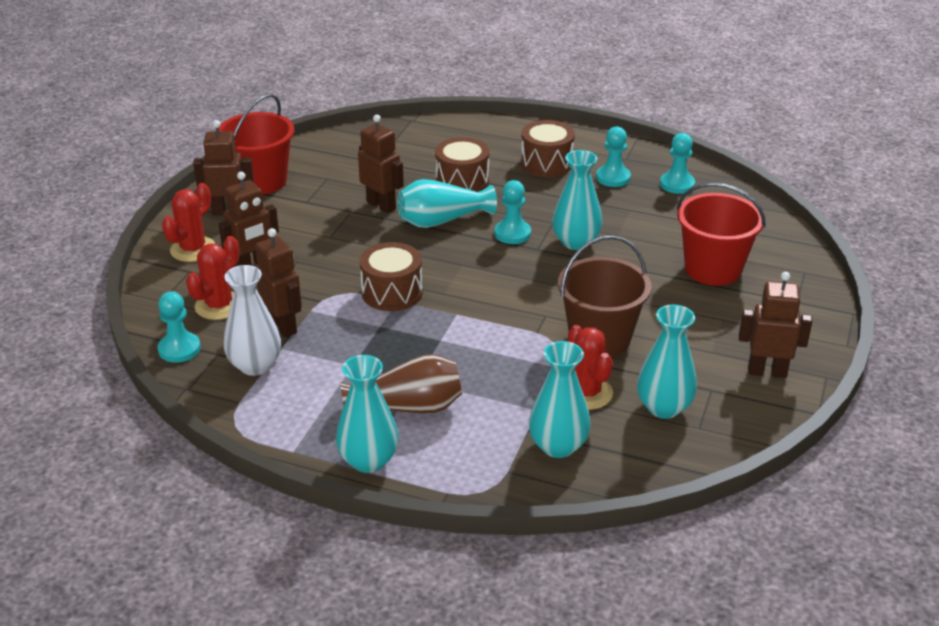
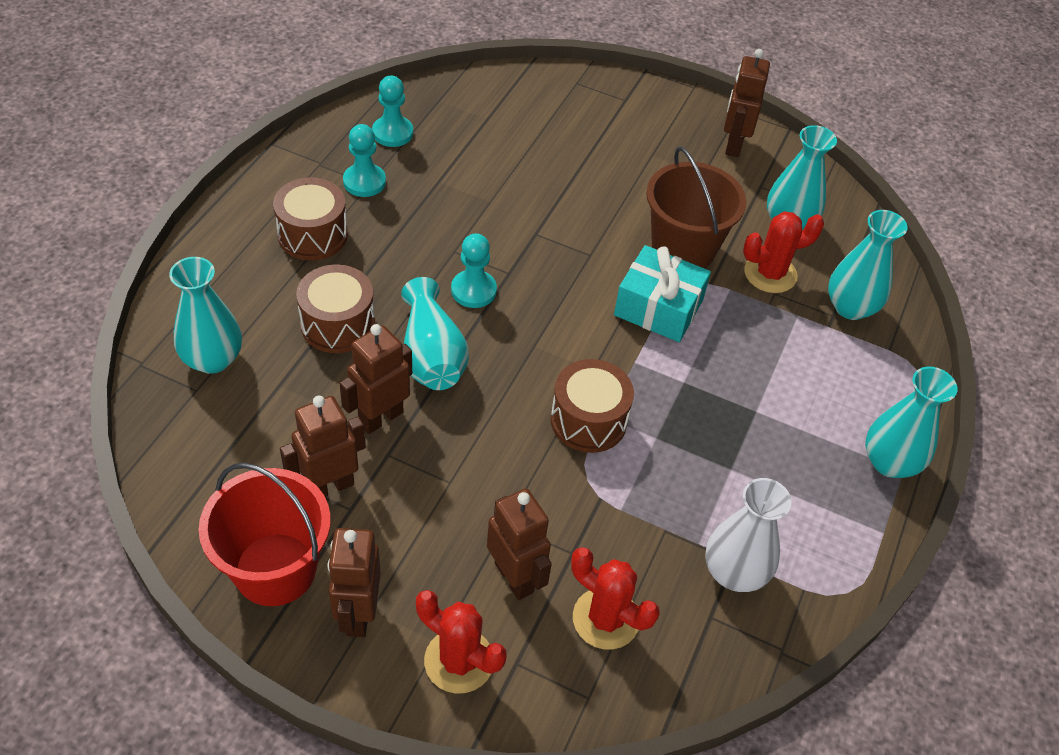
camera: 90 degrees left, 15 degrees up
turquoise pawn [158,292,201,363] -> none
brown robot [255,228,302,337] -> brown robot moved to [280,396,366,497]
brown vase [340,354,462,413] -> none
turquoise vase [552,150,602,250] -> turquoise vase moved to [169,257,242,374]
red bucket [677,182,766,286] -> none
none -> turquoise gift [614,245,711,342]

